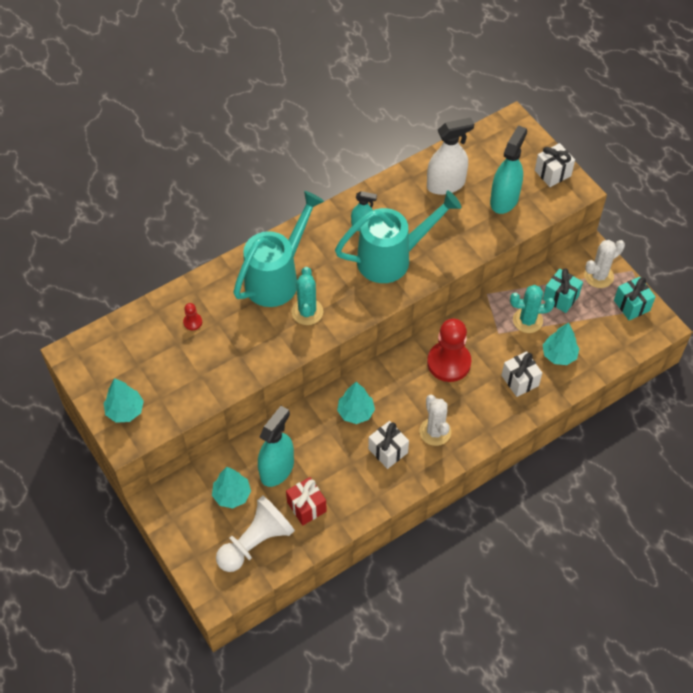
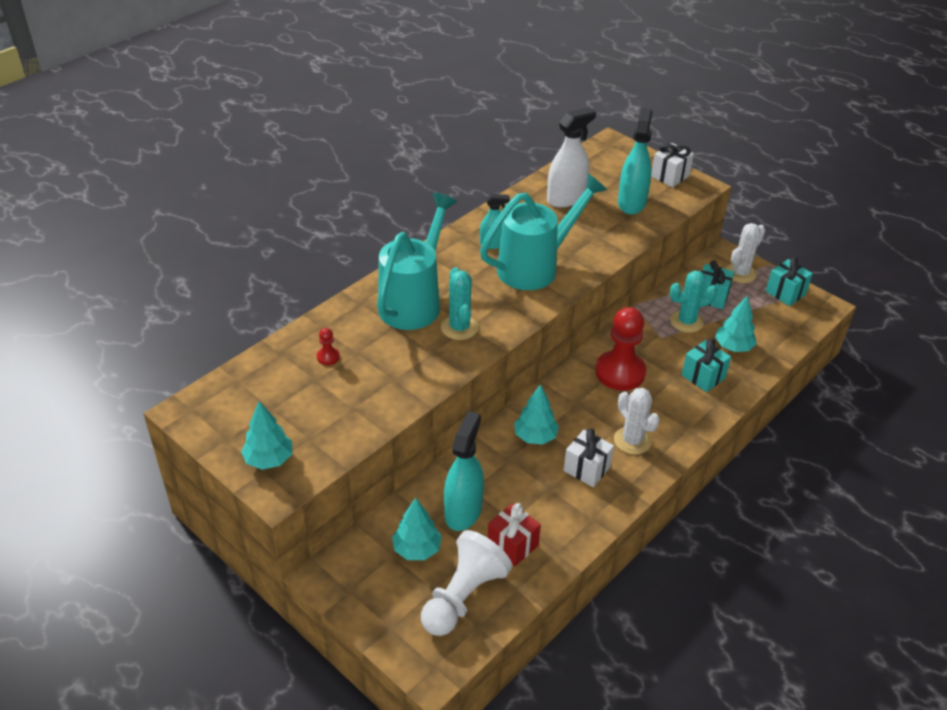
camera: 15 degrees left, 15 degrees down
white gift [501,351,542,397] -> turquoise gift [682,339,731,392]

